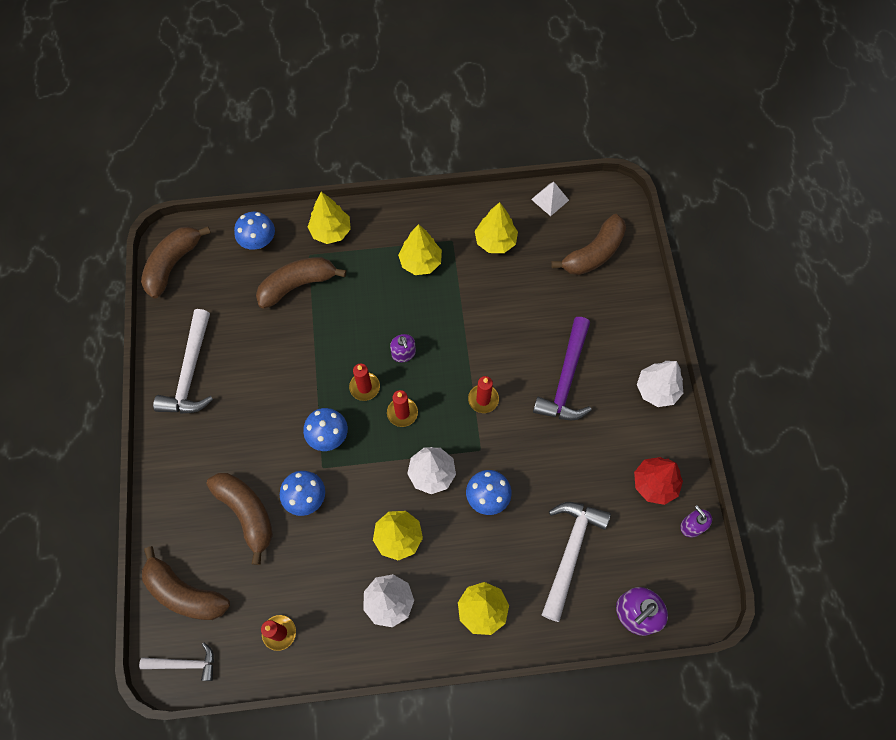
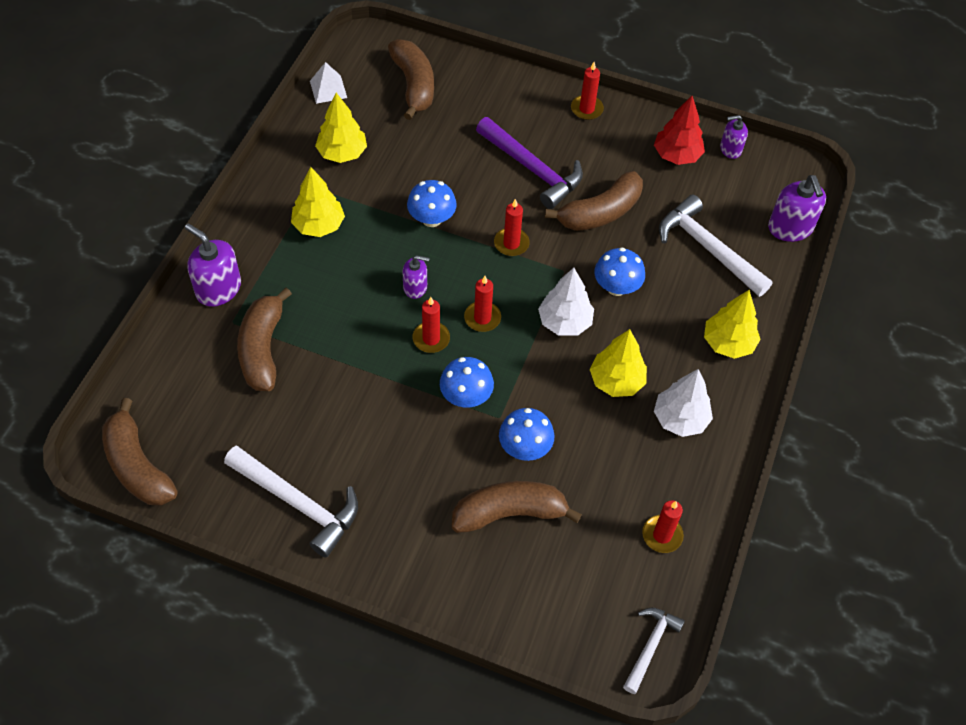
camera: 65 degrees left, 10 degrees down
brown banana [142,546,230,620] -> brown banana moved to [545,171,643,231]
blue mushroom [234,212,275,250] -> blue mushroom moved to [407,180,457,227]
yellow tree [308,192,351,244] -> purple soap dispenser [185,224,241,307]
white tree [637,361,683,407] -> red candle [571,62,604,120]

